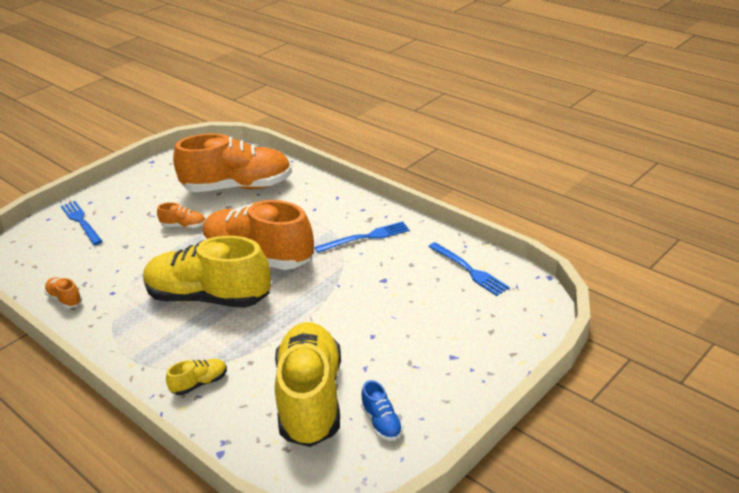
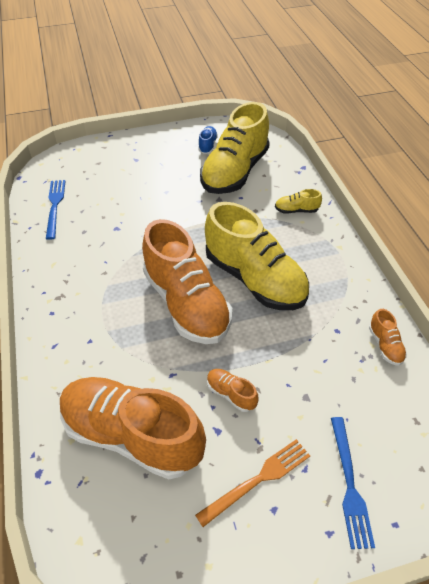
camera: 150 degrees left, 15 degrees up
blue fork [314,221,409,253] -> none
none -> orange fork [195,439,310,527]

